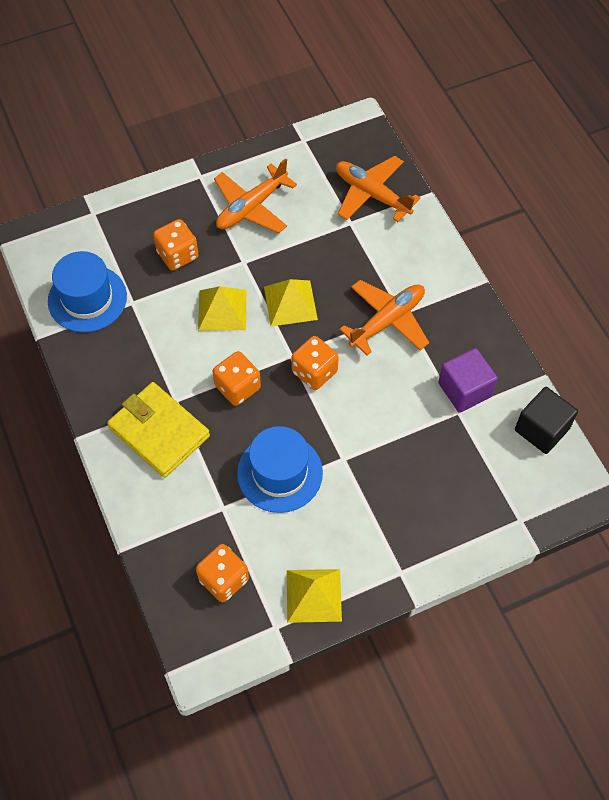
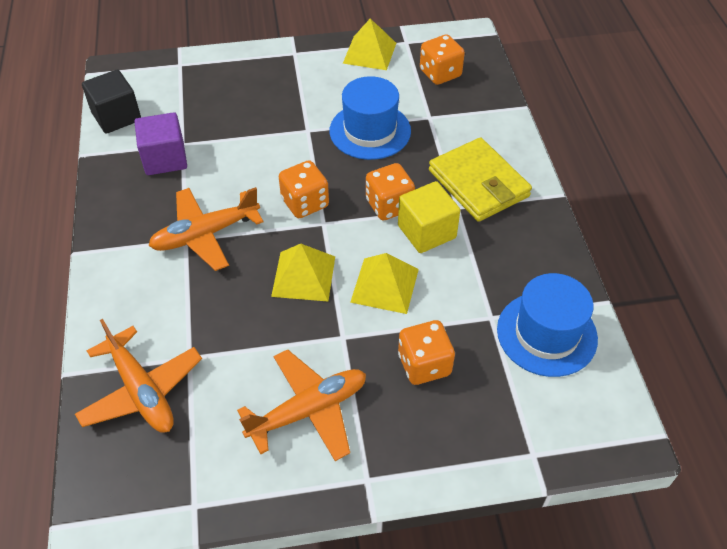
camera: 165 degrees left, 10 degrees down
none -> yellow cube [398,181,460,253]

